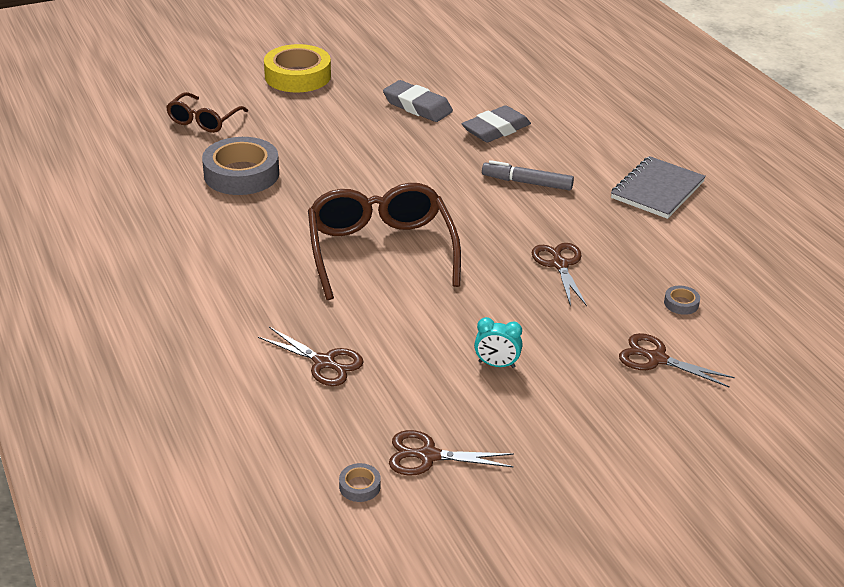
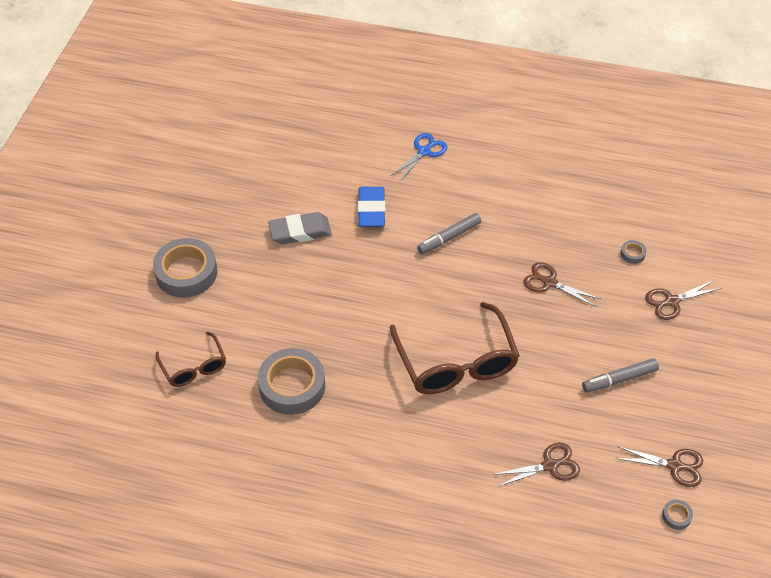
camera: 50 degrees left, 15 degrees up
yellow tape [264,44,331,92] -> grey tape [153,238,217,298]
brown glasses [308,183,461,300] -> brown glasses turned 135 degrees counterclockwise [390,302,520,394]
brown scissors [389,430,514,476] -> brown scissors turned 120 degrees counterclockwise [615,446,703,487]
grey eraser [462,105,531,142] -> blue eraser [358,187,385,227]
turquoise clock [474,317,522,368] -> grey marker [582,358,659,392]
grey notebook [611,156,706,219] -> none
none -> blue scissors [391,133,448,182]

